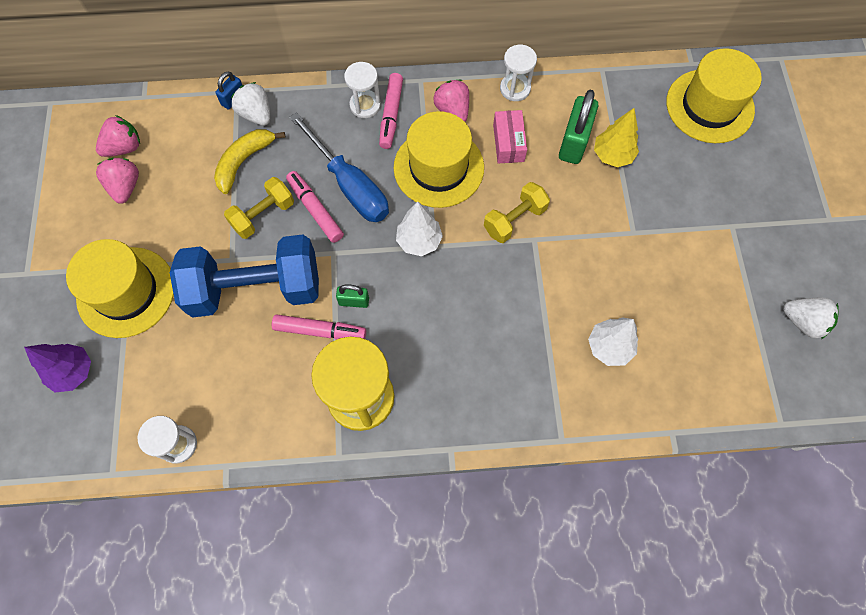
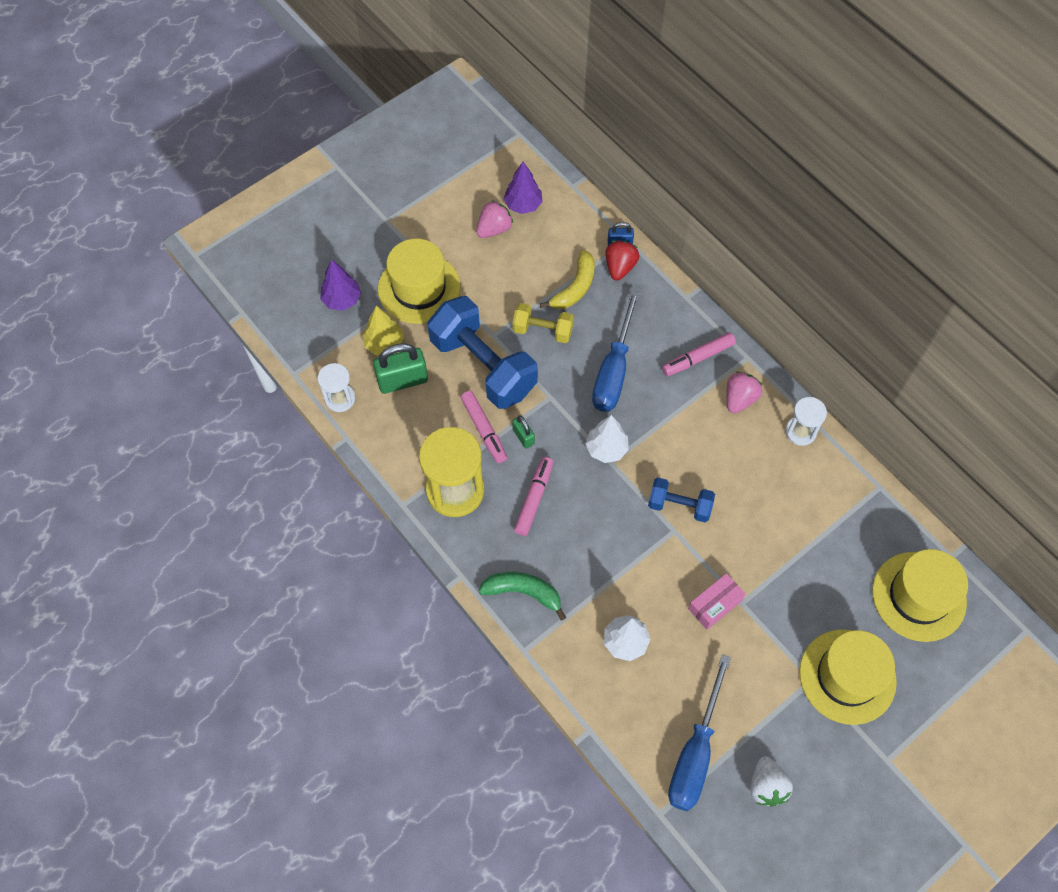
camera: 55 degrees right, 5 degrees down
pink strawberry [96,115,140,157] -> purple tree [503,162,543,214]
yellow banana [214,129,286,194] -> yellow banana turned 120 degrees clockwise [540,250,595,309]
white strawberry [231,82,270,126] -> red strawberry [605,241,640,281]
pink marker [286,171,344,243] -> pink marker moved to [514,457,553,536]
white hourglass [344,62,381,118] -> none
yellow hat [393,111,484,208] -> yellow hat moved to [799,630,897,725]
yellow dumbbell [484,182,550,243] -> blue dumbbell [648,478,715,522]
pink box [493,110,527,164] -> pink box moved to [688,573,746,630]
green padlock [559,90,598,164] -> green padlock moved to [373,343,428,394]
yellow tree [594,108,639,167] -> yellow tree moved to [363,306,404,355]
none -> green banana [478,572,566,620]
none -> blue screwdriver [668,654,731,811]

